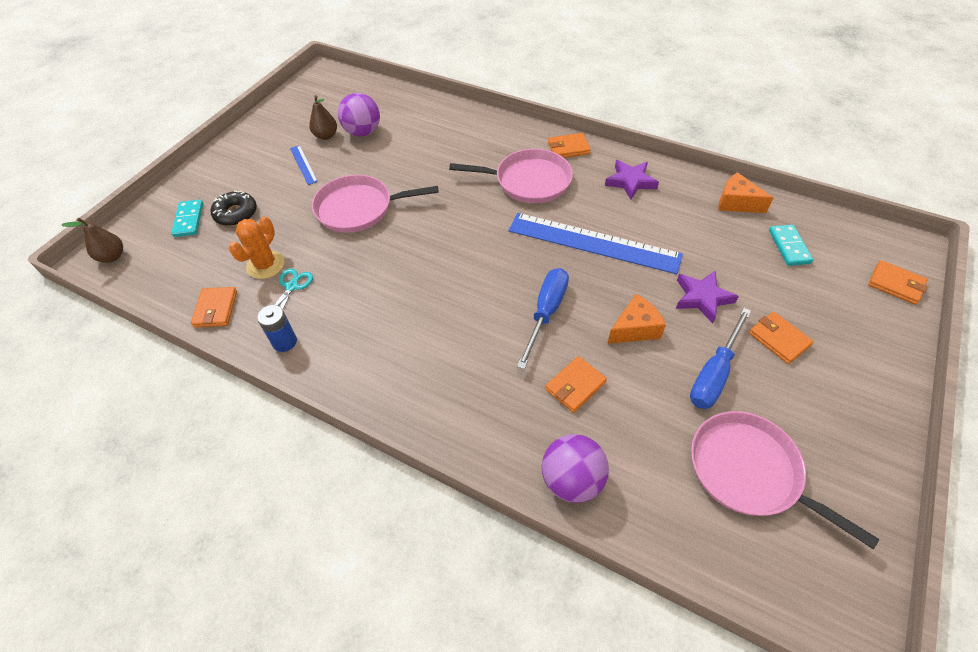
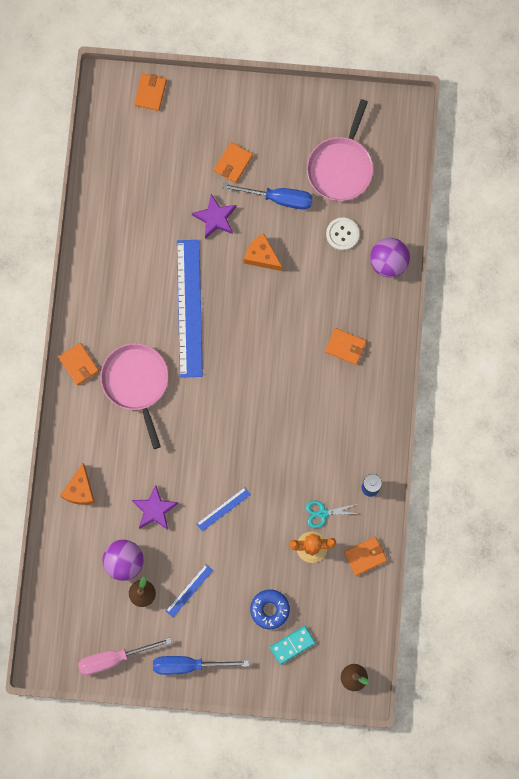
camera: 115 degrees left, 25 degrees up
black donut [211,190,257,226] -> blue donut [250,589,290,629]
pink pan [312,175,439,233] -> blue ruler [197,487,251,531]
blue screwdriver [517,268,569,369] -> blue screwdriver moved to [153,656,249,675]
orange wallet [545,356,607,413] -> orange wallet moved to [325,328,367,365]
purple star [605,160,659,200] -> purple star moved to [132,485,178,530]
orange cheese [718,172,773,213] -> orange cheese moved to [60,463,95,505]
turquoise domino [769,225,813,266] -> none
none -> pink screwdriver [78,637,172,675]
none -> white button [326,217,359,251]

